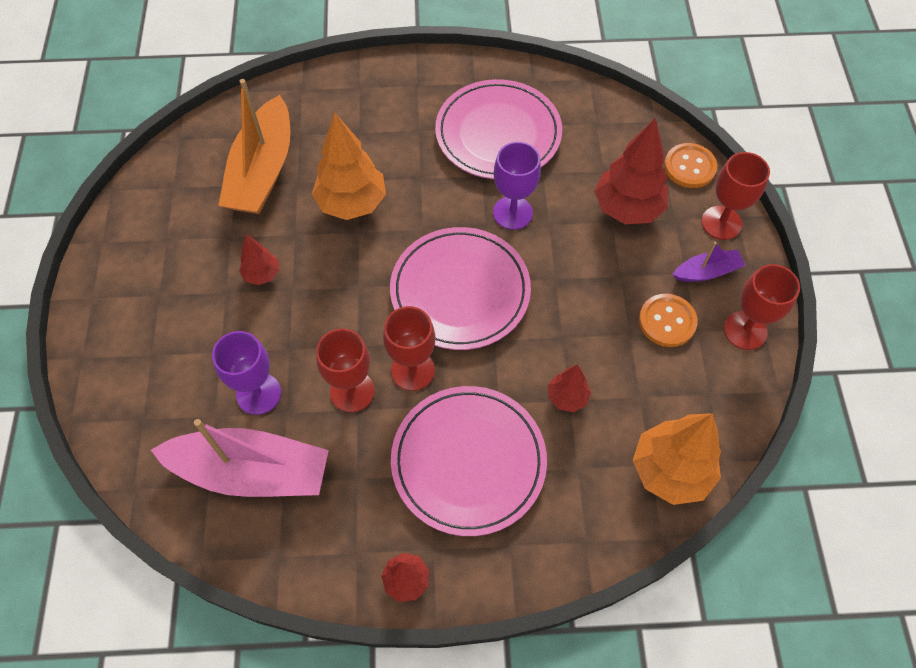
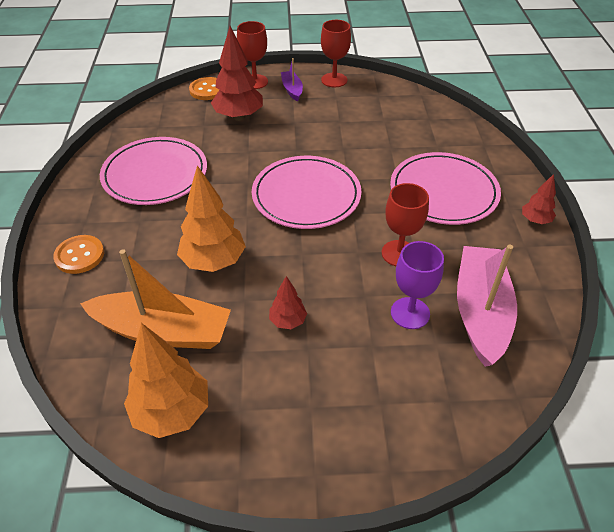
camera: 90 degrees left, 15 degrees down
red goblet [383,306,435,391] -> none
purple goblet [493,142,541,230] -> none
red tree [548,365,591,412] -> none
orange tree [633,413,721,505] -> orange tree moved to [124,323,208,438]
orange button [639,294,698,347] -> orange button moved to [53,235,104,274]

